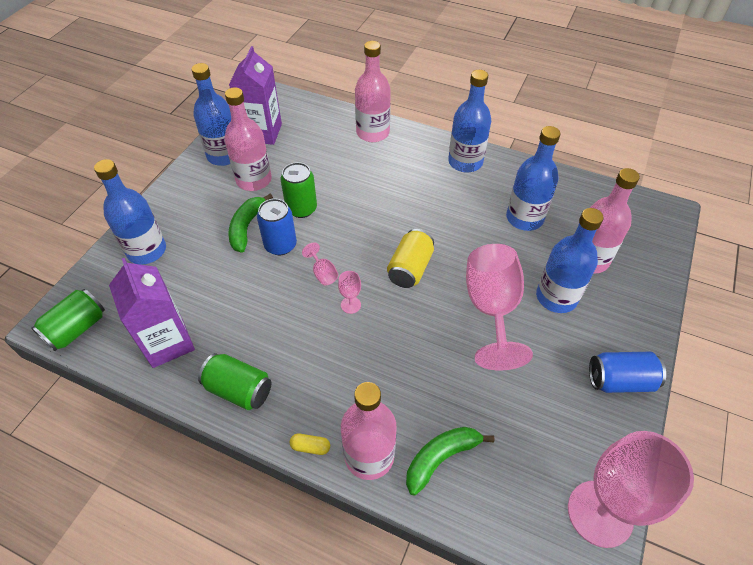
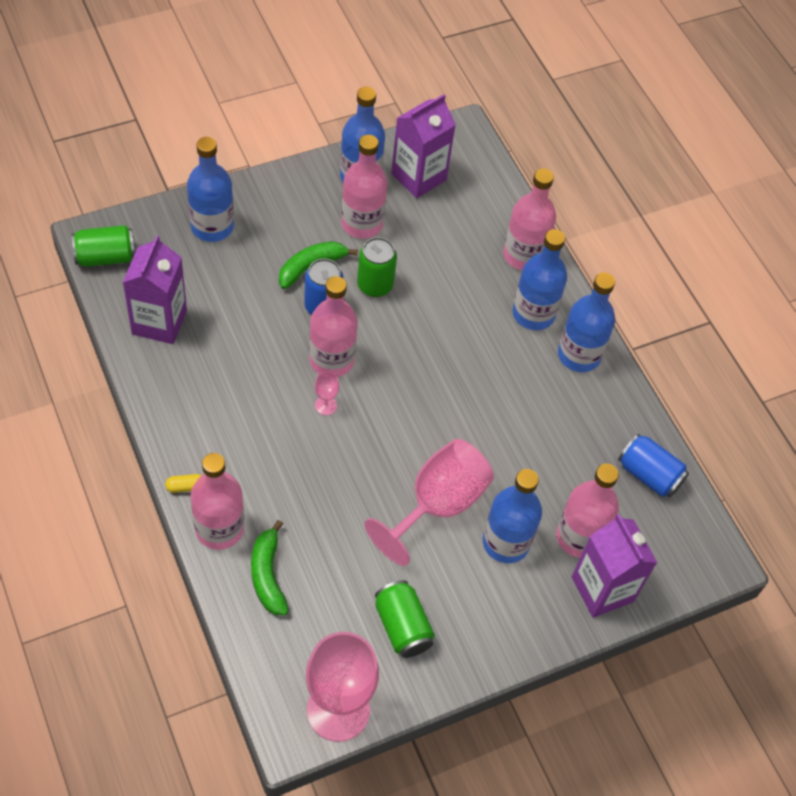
camera: 35 degrees right, 5 degrees up
green can [198,353,271,410] -> green can moved to [375,580,435,658]
yellow capsule [289,433,330,455] -> yellow capsule turned 60 degrees counterclockwise [165,474,202,493]
pink goblet [302,242,338,285] -> pink bottle [309,276,358,377]
yellow can [387,229,434,288] -> none
green banana [406,427,495,496] -> green banana turned 105 degrees counterclockwise [251,520,289,615]
blue bottle [506,126,561,231] -> blue bottle moved to [513,229,567,330]
blue can [589,352,666,393] -> blue can moved to [618,434,689,497]
none -> purple carton [572,514,658,618]

